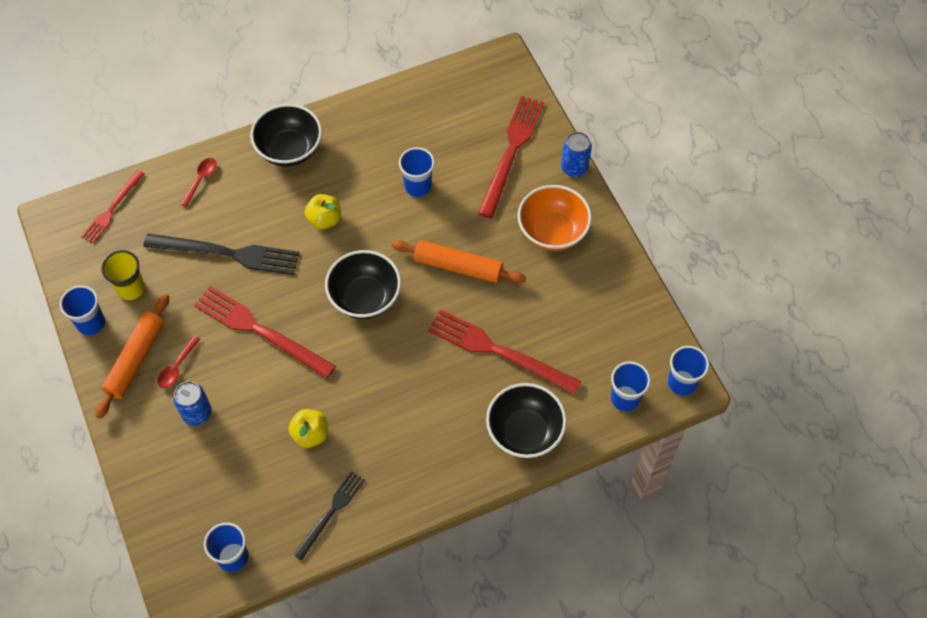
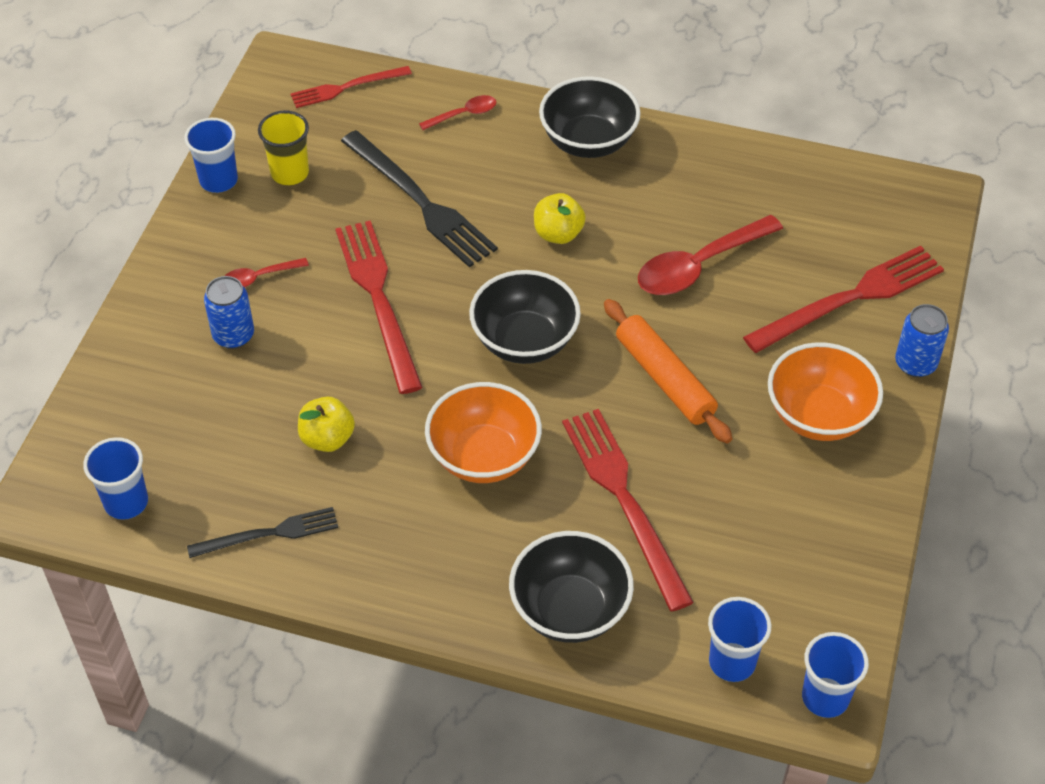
camera: 40 degrees right, 10 degrees down
orange rolling pin [95,294,169,419] -> none
blue cup [399,147,435,197] -> red spoon [638,215,783,295]
none -> orange bowl [425,382,542,483]

